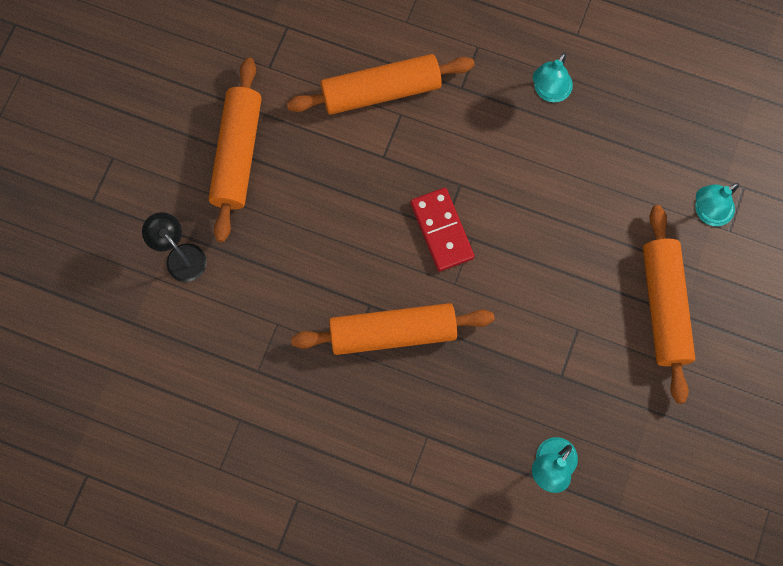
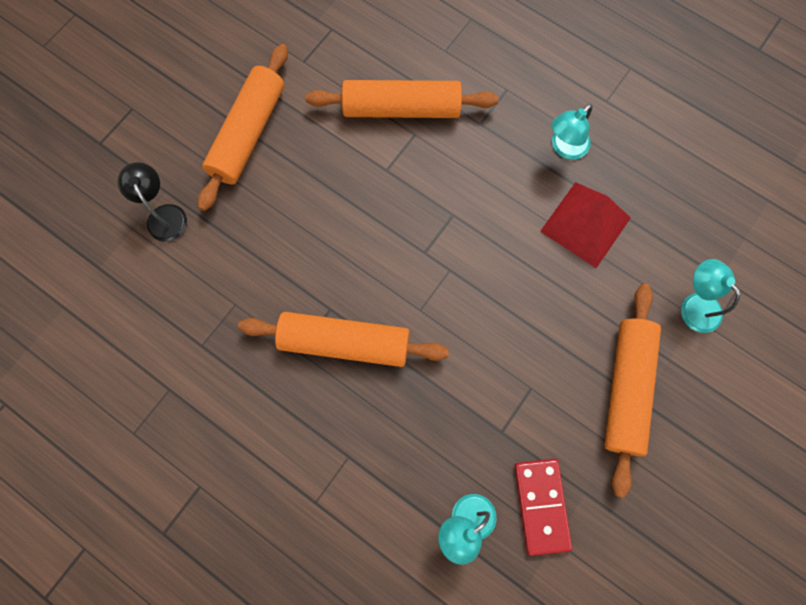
camera: 15 degrees right, 0 degrees up
red domino [410,188,475,272] -> red domino moved to [514,459,572,556]
turquoise lamp [695,183,739,226] -> turquoise lamp turned 75 degrees clockwise [681,259,741,333]
none -> red pyramid [540,182,631,268]

